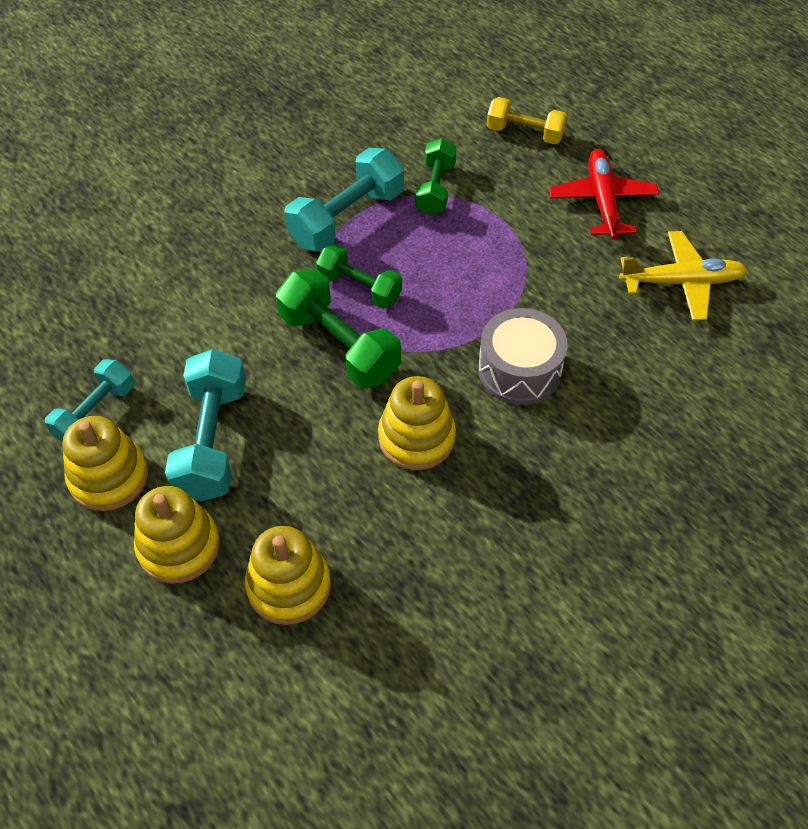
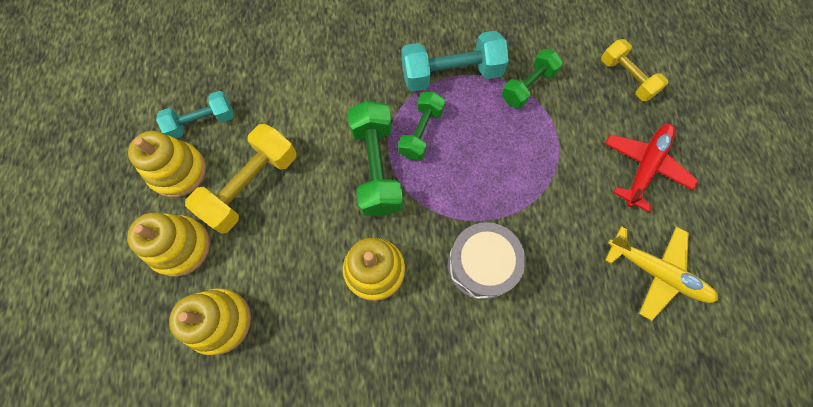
camera: 35 degrees right, 15 degrees up
turquoise dumbbell [165,349,246,501] -> yellow dumbbell [185,124,296,234]
green dumbbell [316,244,402,309] -> green dumbbell turned 45 degrees clockwise [398,92,445,161]

